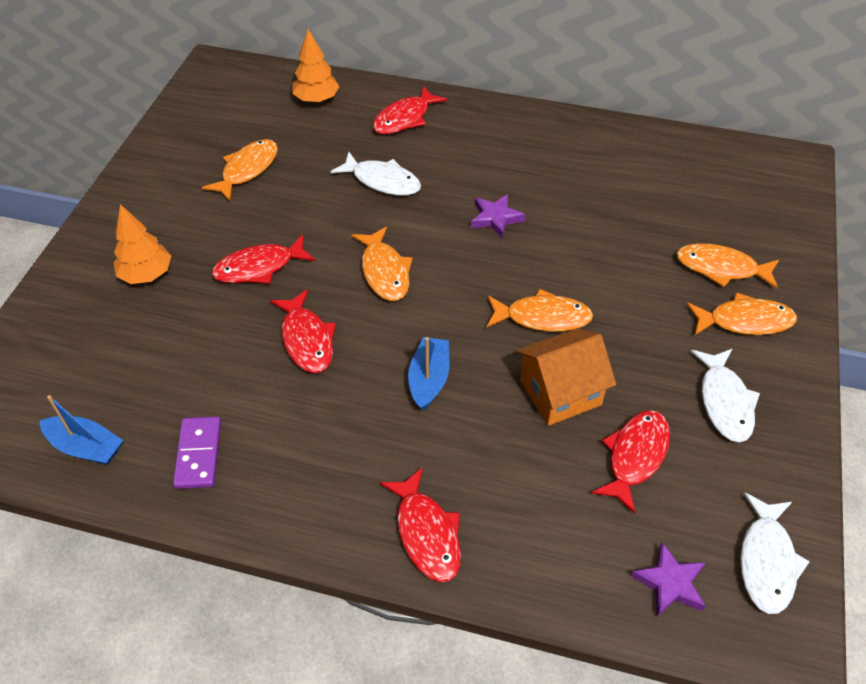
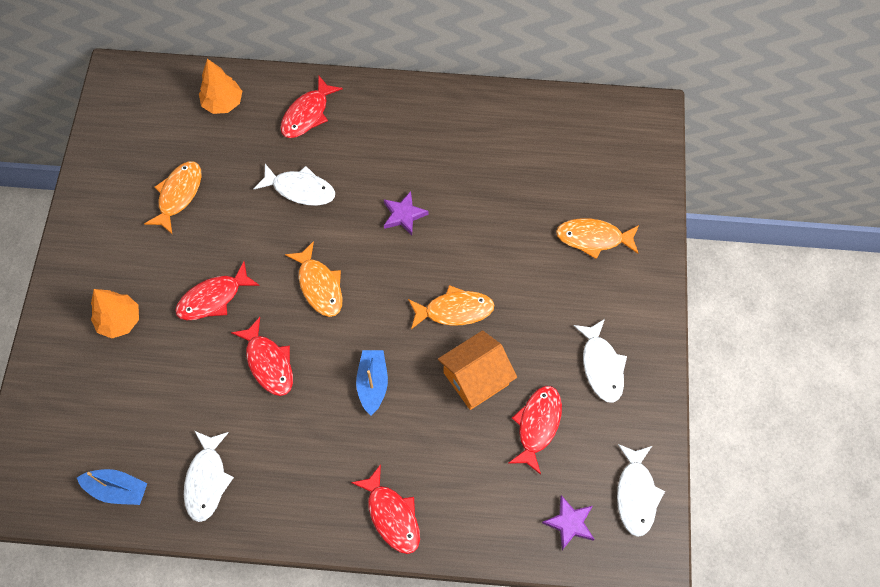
camera: 10 degrees left, 15 degrees up
purple domino [173,416,221,489] -> white fish [184,431,234,522]
orange fish [687,292,797,335] -> none

